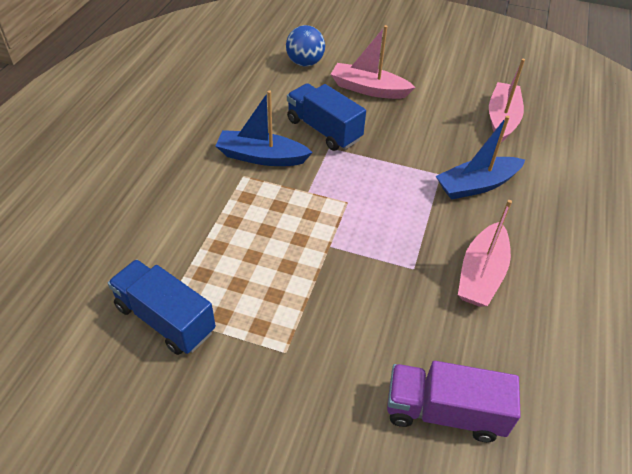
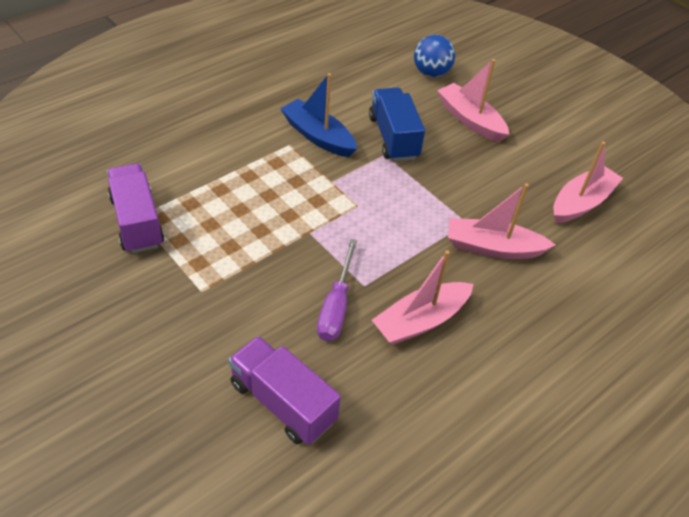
camera: 30 degrees right, 0 degrees up
blue truck [108,259,216,355] -> purple truck [107,163,164,254]
blue boat [436,116,525,200] -> pink boat [448,183,555,259]
none -> purple screwdriver [317,239,357,341]

